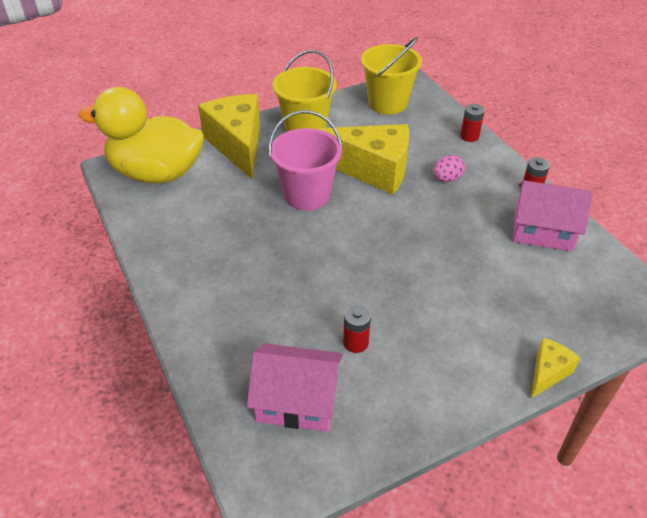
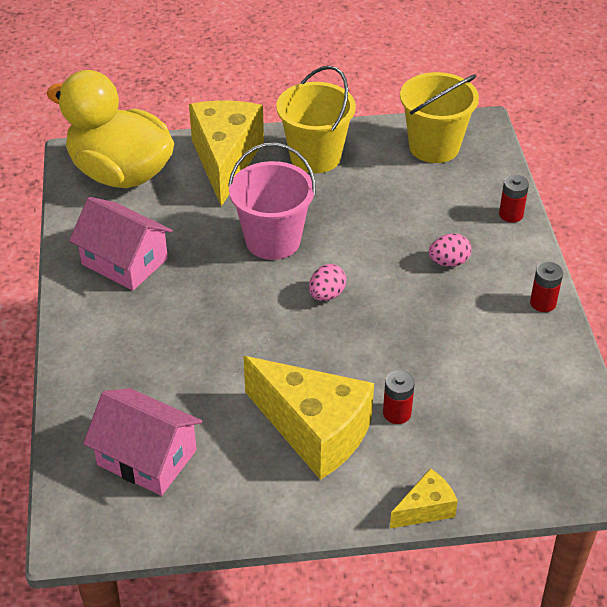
camera: 20 degrees right, 0 degrees up
yellow cheese [317,124,409,195] -> yellow cheese moved to [243,356,374,480]
red battery [343,305,371,353] -> red battery moved to [383,371,415,424]
pink house [513,180,593,252] -> pink house moved to [69,197,173,291]
none -> pink egg [309,264,346,301]

